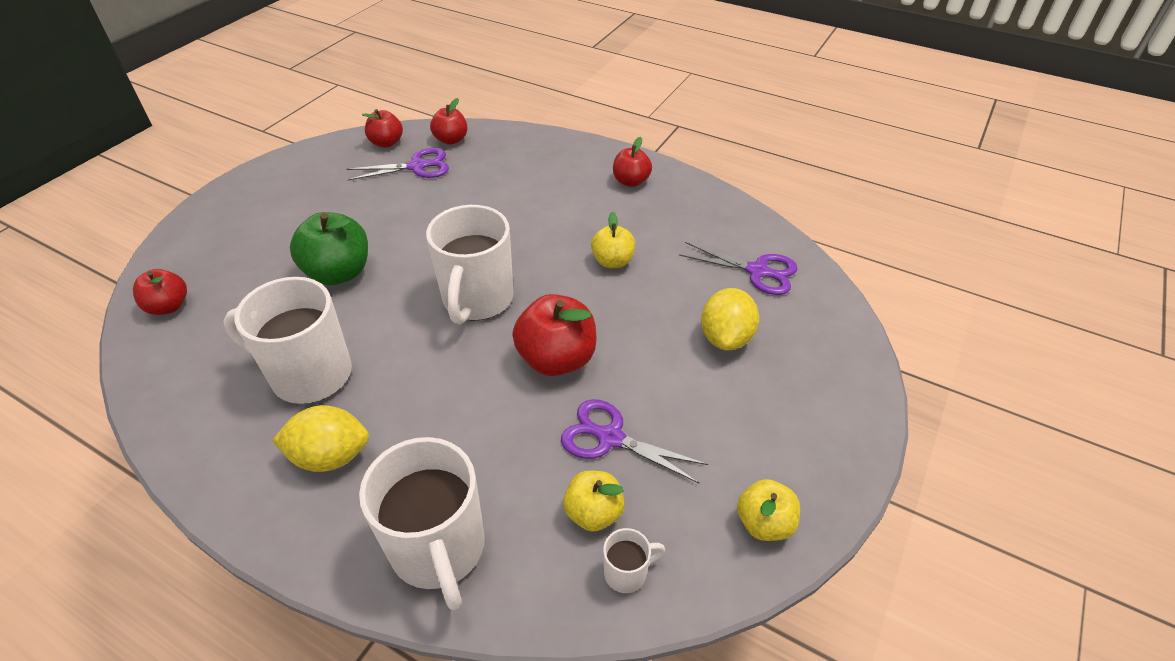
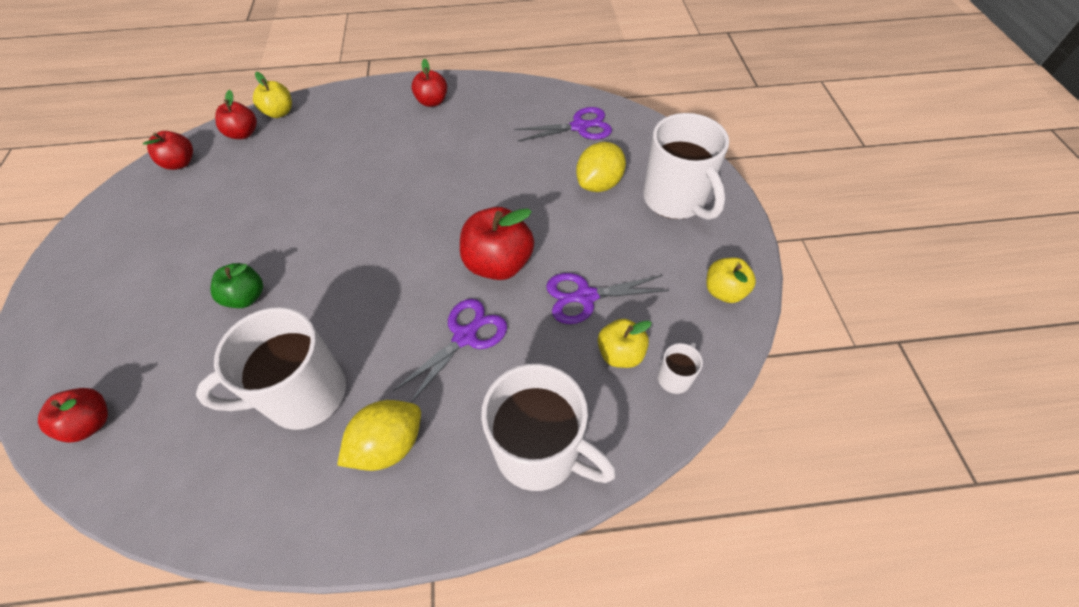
camera: 35 degrees left, 10 degrees up
green apple [290,212,368,285] -> green apple [211,263,263,308], size x0.61
purple scissors [347,148,449,181] -> purple scissors moved to [393,299,507,403]
white mug [426,205,514,325] -> white mug moved to [643,113,729,220]
yellow apple [591,212,635,268] -> yellow apple moved to [253,72,292,118]
yellow lemon [701,288,759,350] -> yellow lemon turned 60 degrees clockwise [576,142,626,192]

